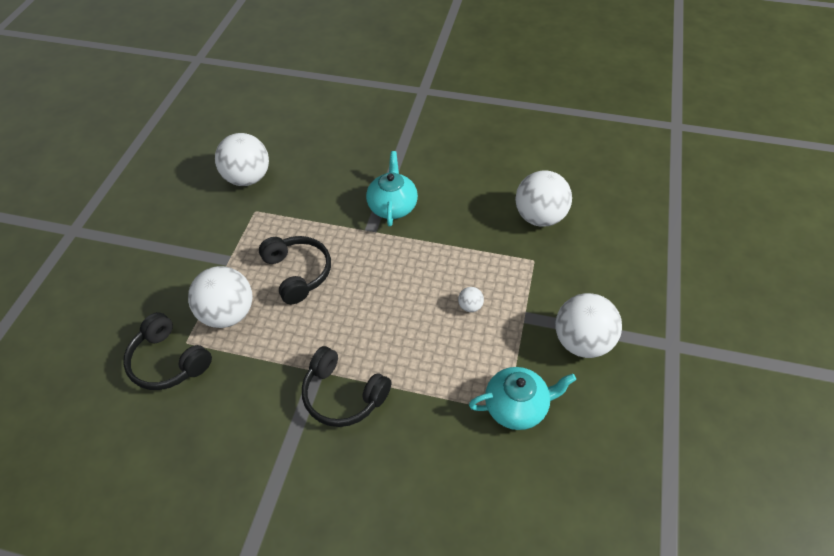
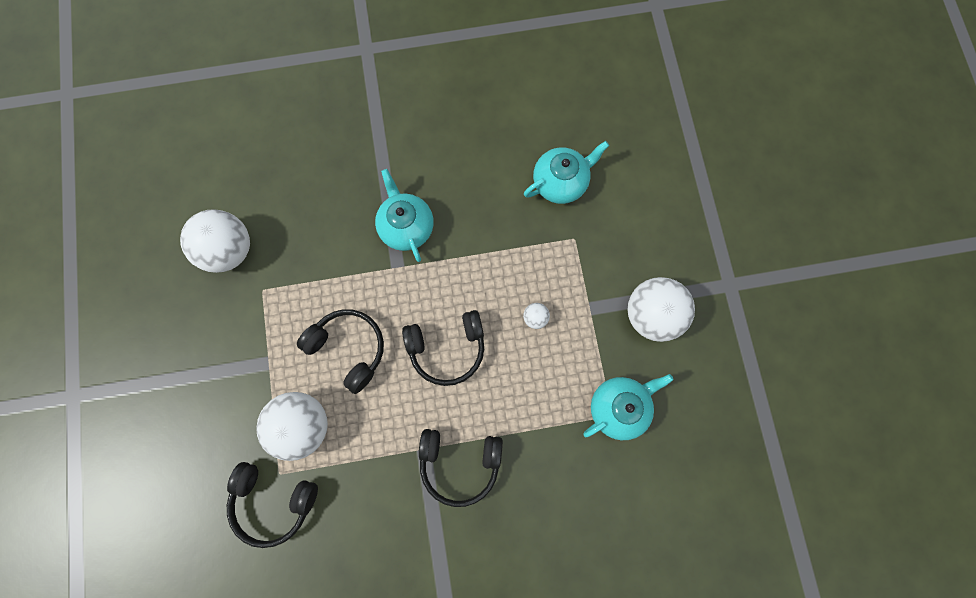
camera: 25 degrees left, 25 degrees up
white ball [515,170,572,227] -> turquoise teapot [524,141,609,204]
none -> black headphones [402,310,484,386]

